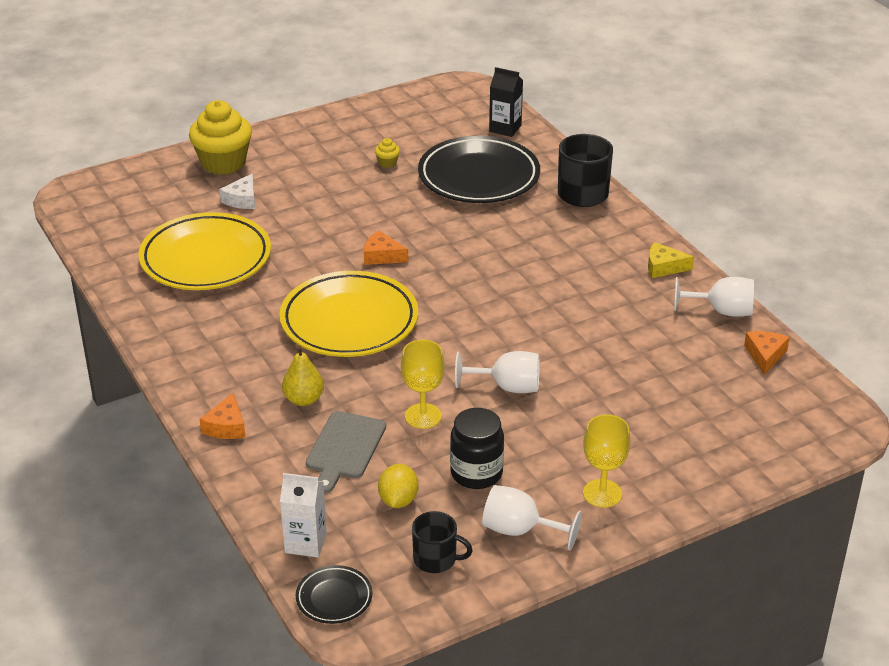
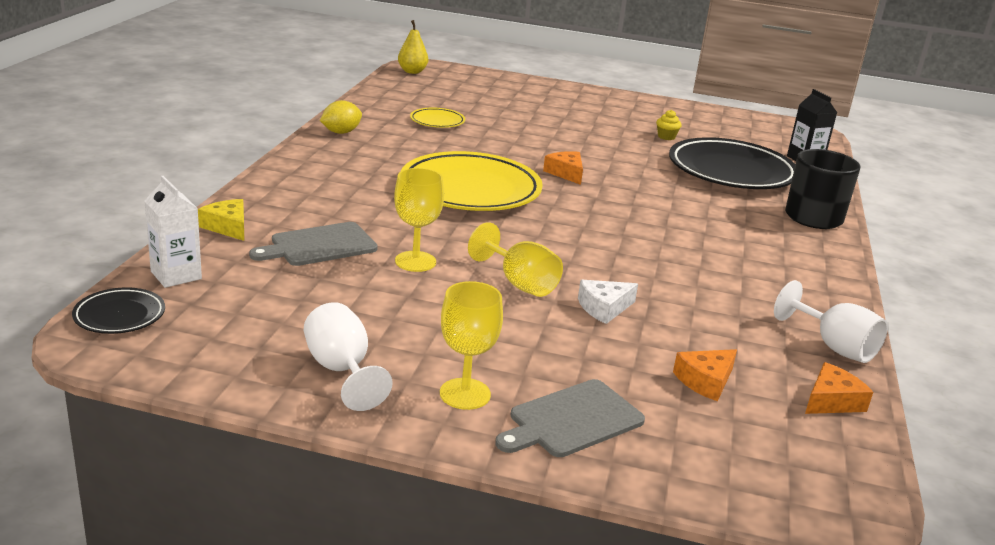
camera: 40 degrees right, 10 degrees down
yellow plate [138,212,271,290] -> yellow plate [410,108,465,128], size x0.45
yellow cupcake [189,100,252,175] -> none
orange cheese [200,392,246,439] -> orange cheese moved to [673,349,737,401]
white cheese [219,173,255,209] -> white cheese moved to [578,280,638,324]
yellow pear [282,345,324,406] -> yellow pear moved to [398,20,428,74]
yellow lemon [378,464,419,508] -> yellow lemon moved to [320,100,362,134]
black mug [412,511,473,573] -> none
black jar [450,408,504,489] -> none
white goblet [455,351,540,393] -> yellow goblet [468,222,563,297]
yellow cheese [648,242,694,278] -> yellow cheese moved to [198,199,244,241]
none -> grey cutting board [495,379,645,457]

